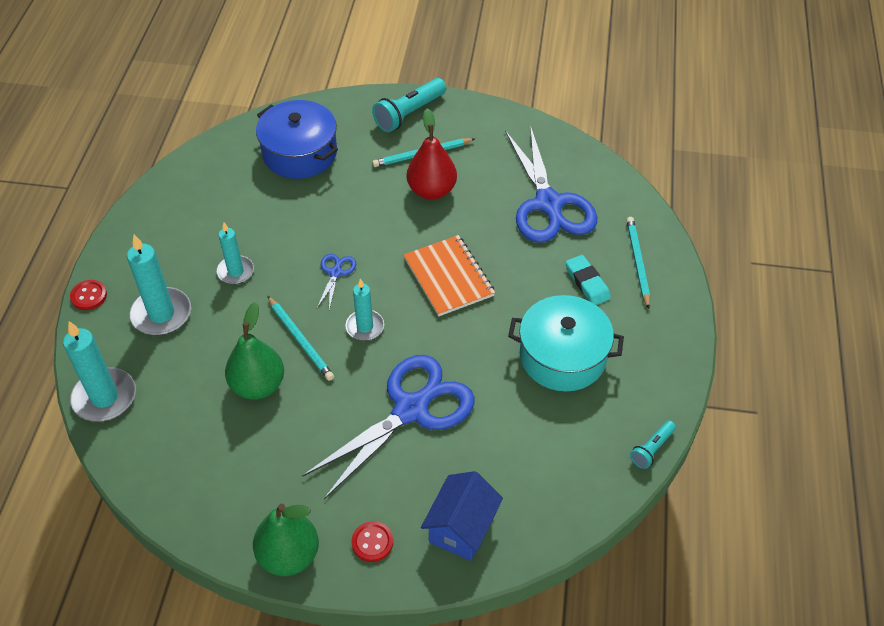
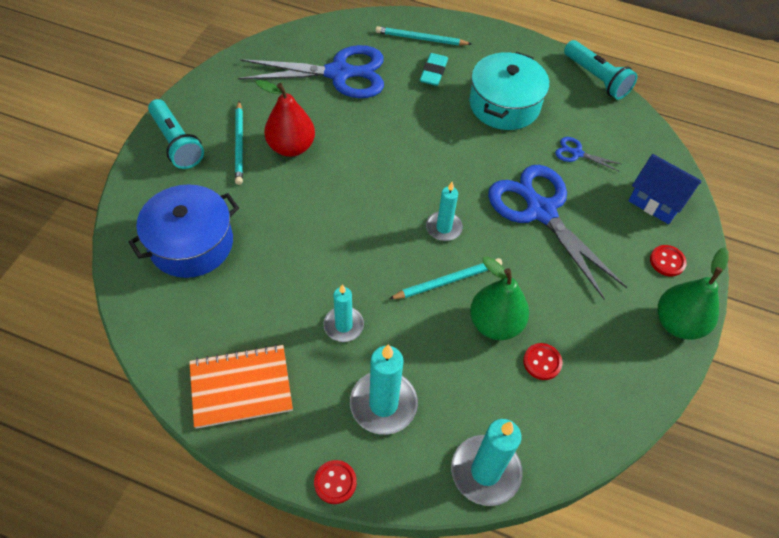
camera: 80 degrees left, 5 degrees up
blue scissors [317,254,356,310] -> blue scissors moved to [555,137,621,172]
orange notebook [404,235,495,316] -> orange notebook moved to [189,344,293,429]
turquoise eraser [566,255,611,305] -> turquoise eraser turned 60 degrees counterclockwise [420,53,448,86]
turquoise flashlight [630,420,676,469] -> turquoise flashlight [564,40,637,100], size x1.79
none -> red button [523,343,563,380]

